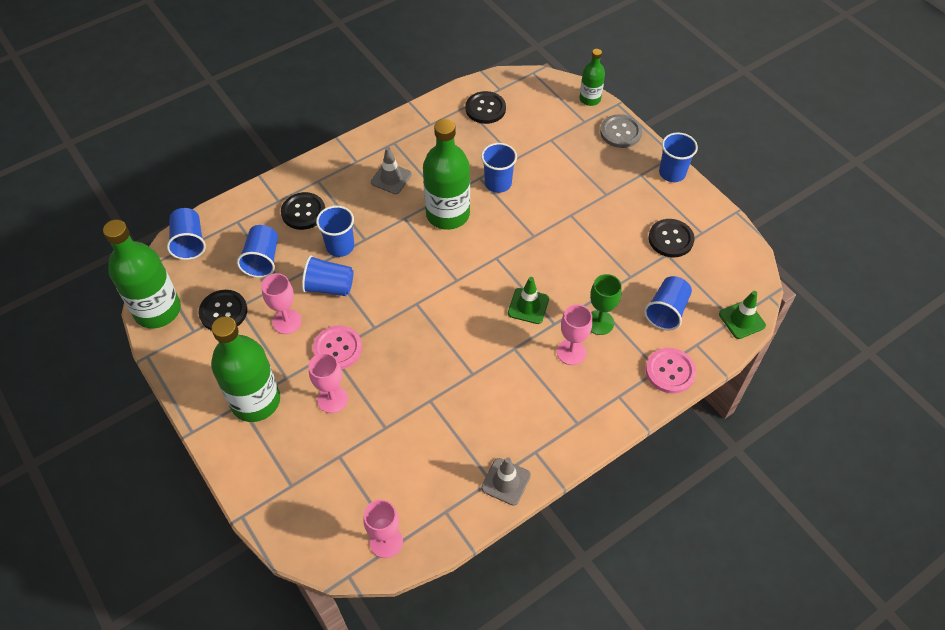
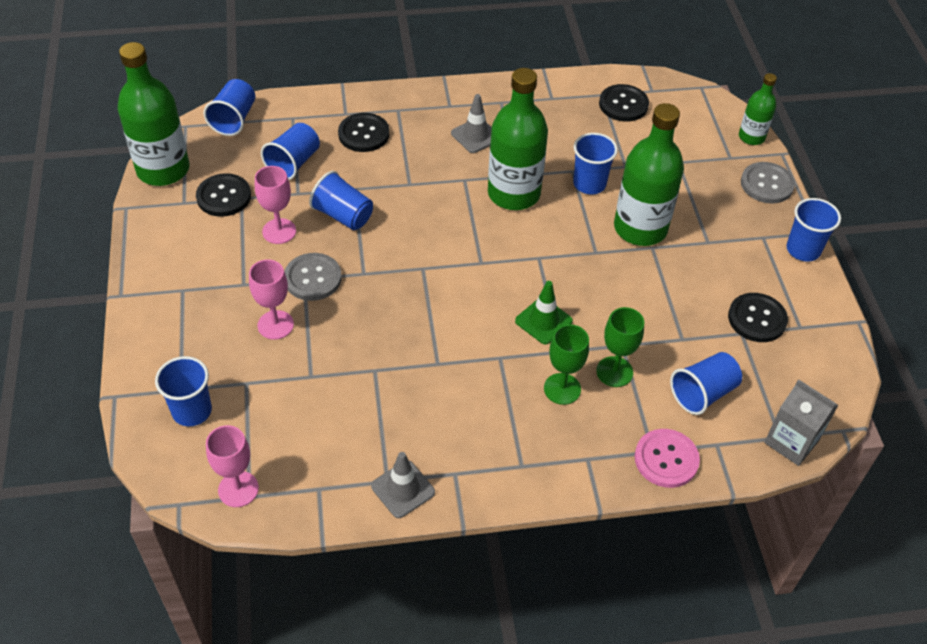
camera: 25 degrees right, 5 degrees down
green bottle [211,316,280,422] -> green bottle moved to [614,103,684,246]
pink button [313,325,362,369] -> grey button [284,253,342,301]
blue cup [316,205,354,257] -> blue cup moved to [155,356,212,426]
pink goblet [557,304,592,365] -> green goblet [544,324,589,405]
green traffic cone [719,291,766,339] -> grey carton [764,379,838,466]

